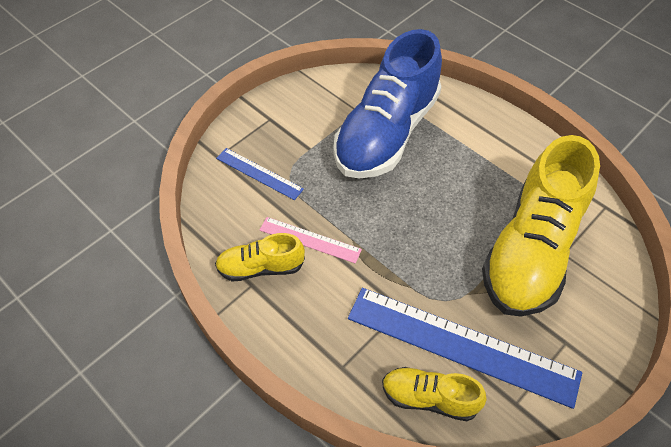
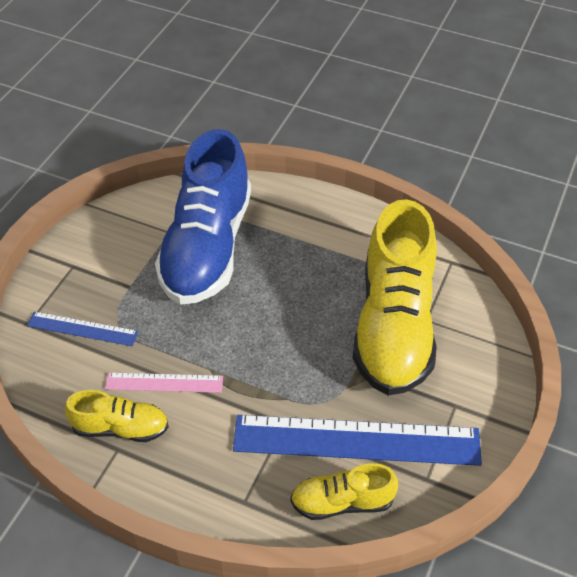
camera: 20 degrees left, 5 degrees down
yellow shoe [215,233,305,281] -> yellow shoe turned 150 degrees counterclockwise [65,390,169,442]

